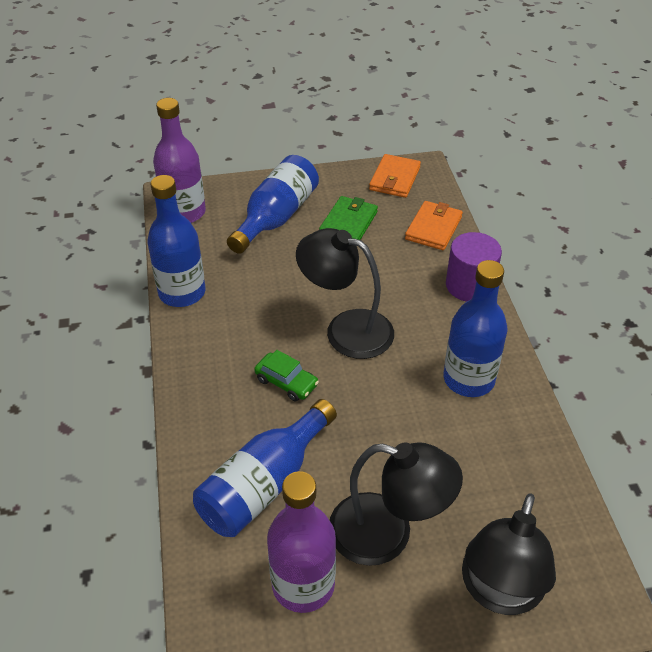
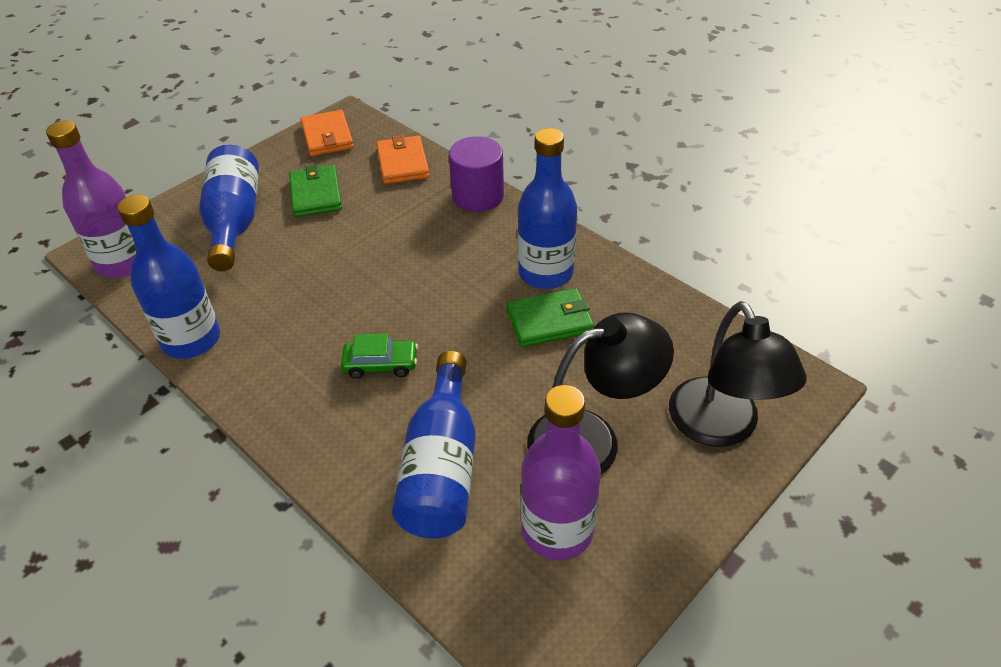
camera: 35 degrees left, 0 degrees up
black lamp [296,228,394,359] -> none
none -> green wallet [506,288,594,347]

